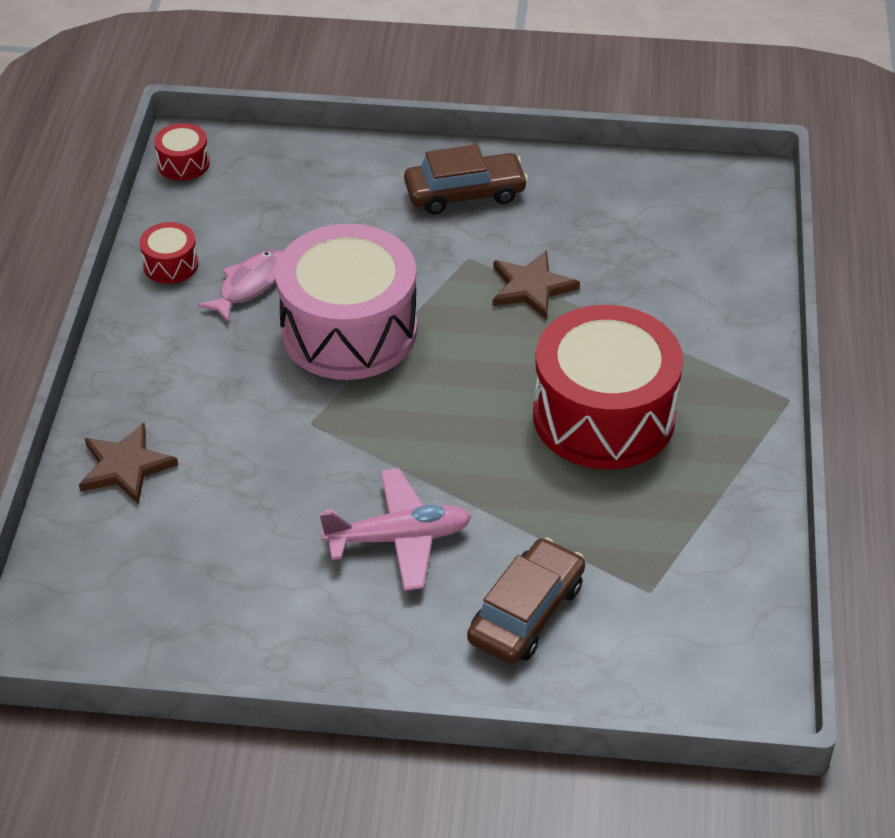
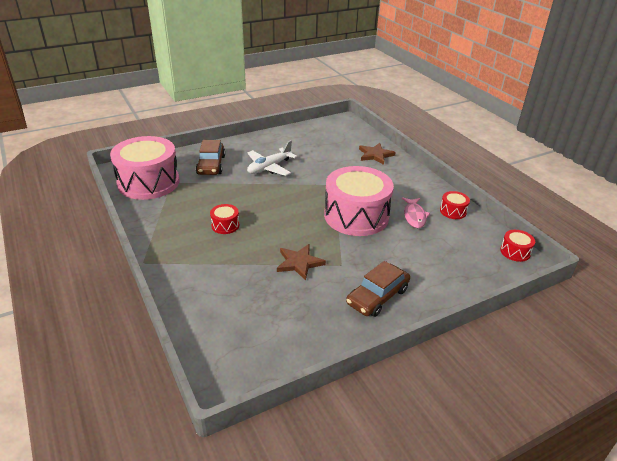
camera: 145 degrees right, 10 degrees down
pink plane [319,468,471,591] -> white plane [247,140,297,176]
red drum [533,305,683,469] -> red drum [210,204,239,234], size x0.42
none -> pink drum [110,136,179,200]

